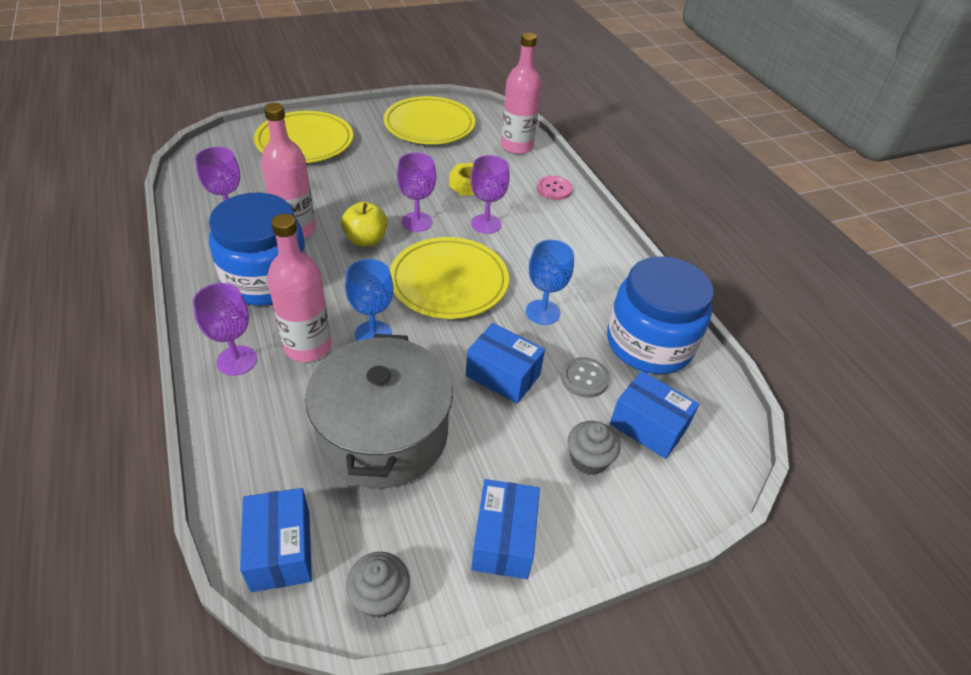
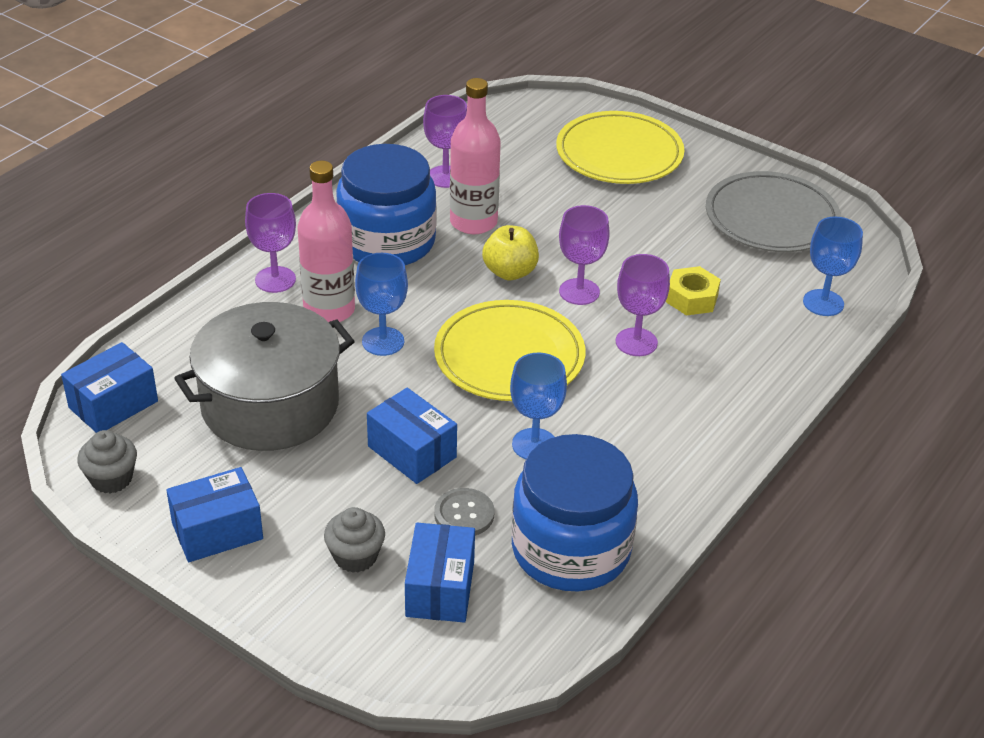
camera: 60 degrees right, 5 degrees down
yellow plate [383,96,475,144] -> grey plate [706,171,841,252]
blue box [466,323,545,404] -> blue box turned 45 degrees counterclockwise [367,388,457,484]
pink bottle [501,33,542,154] -> blue goblet [803,217,863,316]
pink button [537,176,573,200] -> none

